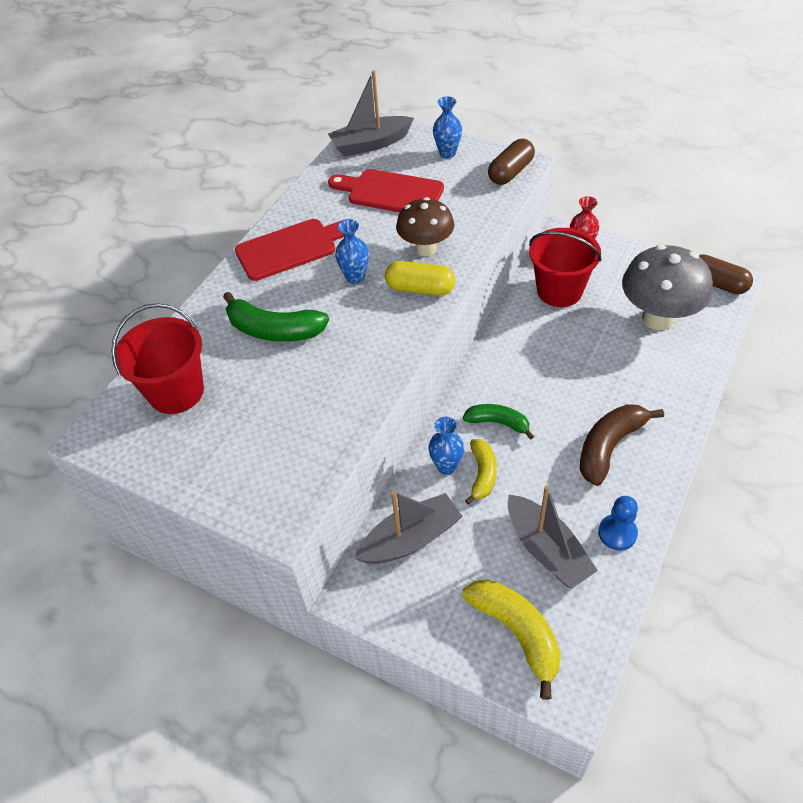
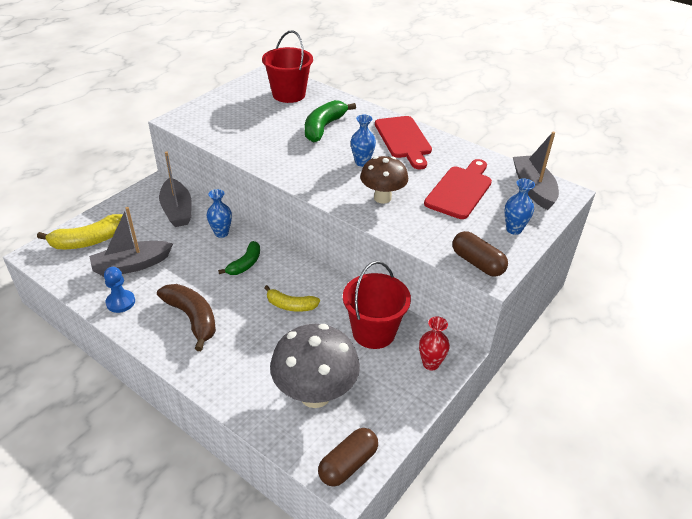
camera: 95 degrees right, 10 degrees down
yellow capsule [385,261,455,295] -> none
yellow banana [465,439,497,505] -> yellow banana moved to [264,285,320,312]

